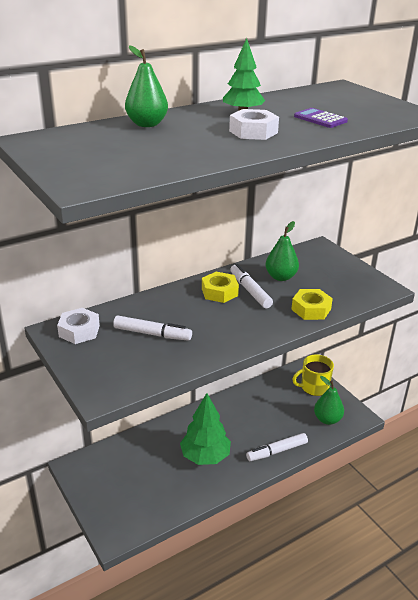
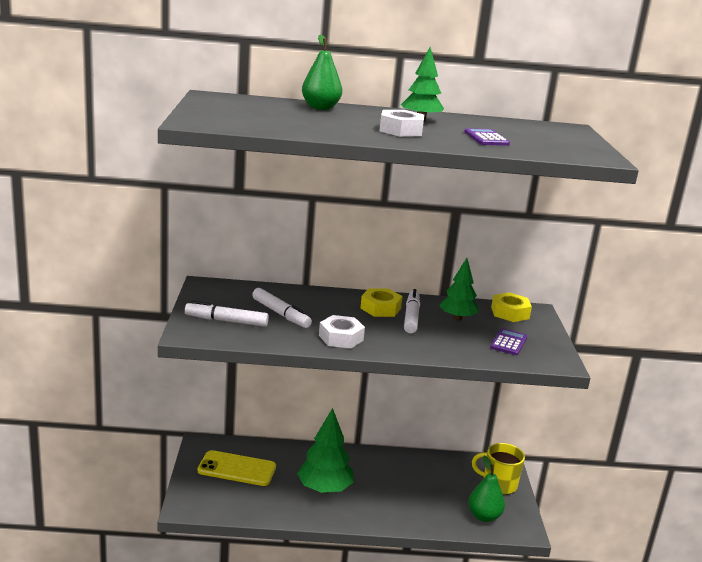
camera: 30 degrees right, 10 degrees down
white nut [57,308,100,344] -> white nut moved to [319,315,365,349]
white marker [246,433,308,461] -> white marker moved to [185,301,269,327]
green pear [266,221,299,281] -> green tree [439,258,479,320]
yellow nut [291,289,333,320] -> yellow nut moved to [491,292,532,322]
none -> yellow phone [197,450,276,486]
none -> purple calculator [490,328,527,355]

